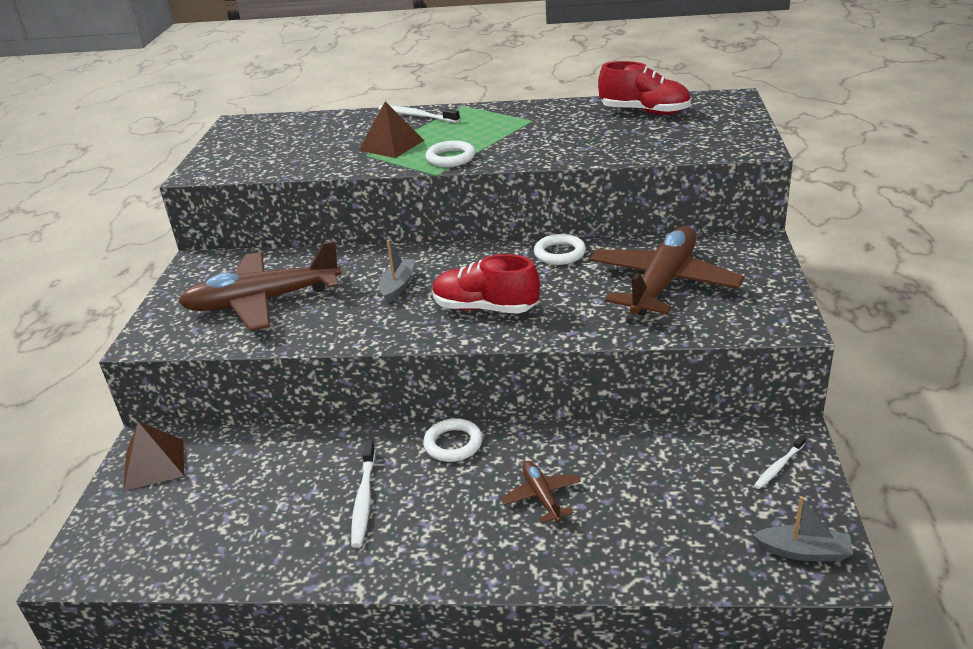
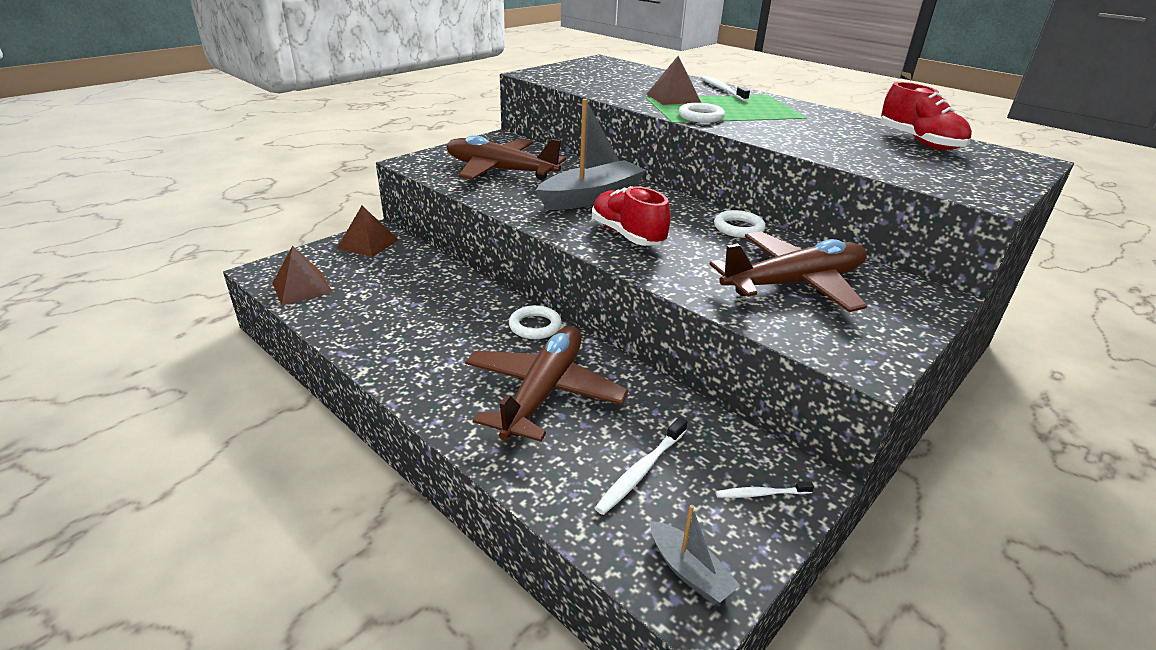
camera: 35 degrees right, 0 degrees up
white toothbrush [351,441,375,548] -> white toothbrush moved to [595,417,688,515]
grey boat [379,240,415,303] -> grey boat [536,99,646,210], size x2.00
brown plane [501,461,581,523] -> brown plane [465,326,629,442], size x2.16
none -> brown pyramid [273,246,333,305]

